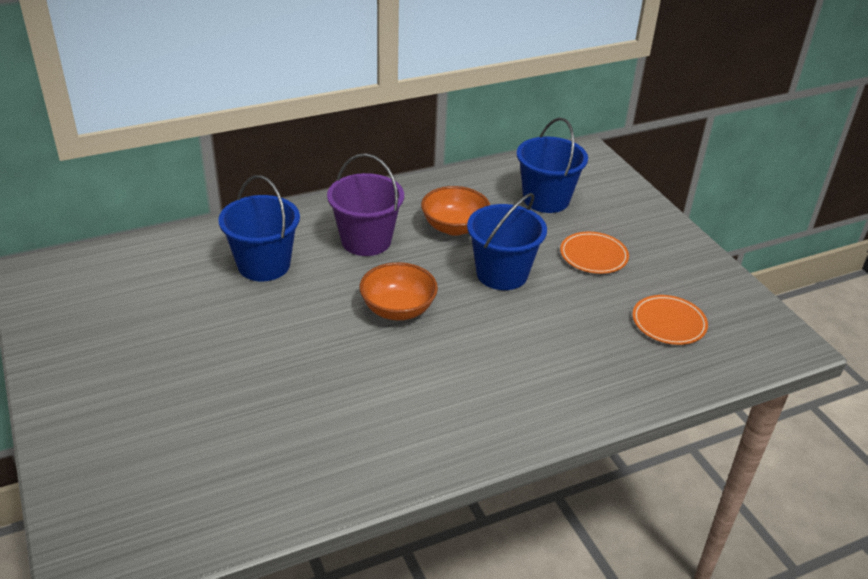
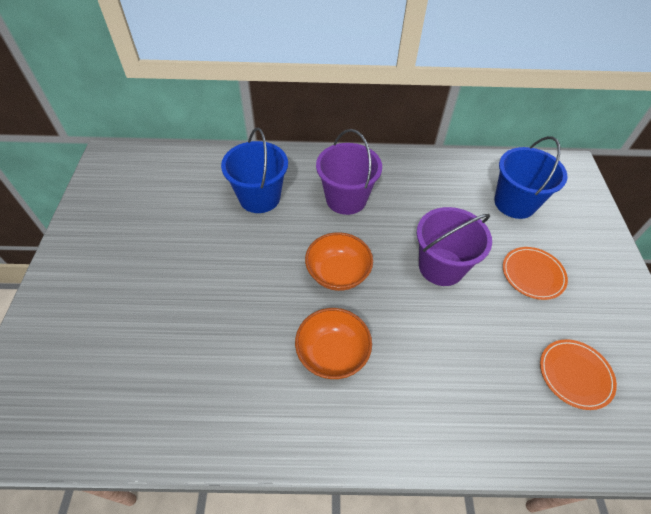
camera: 25 degrees right, 15 degrees up
orange bowl [421,186,490,236] -> orange bowl moved to [295,308,372,379]
blue bucket [467,193,547,290] -> purple bucket [417,207,492,286]

